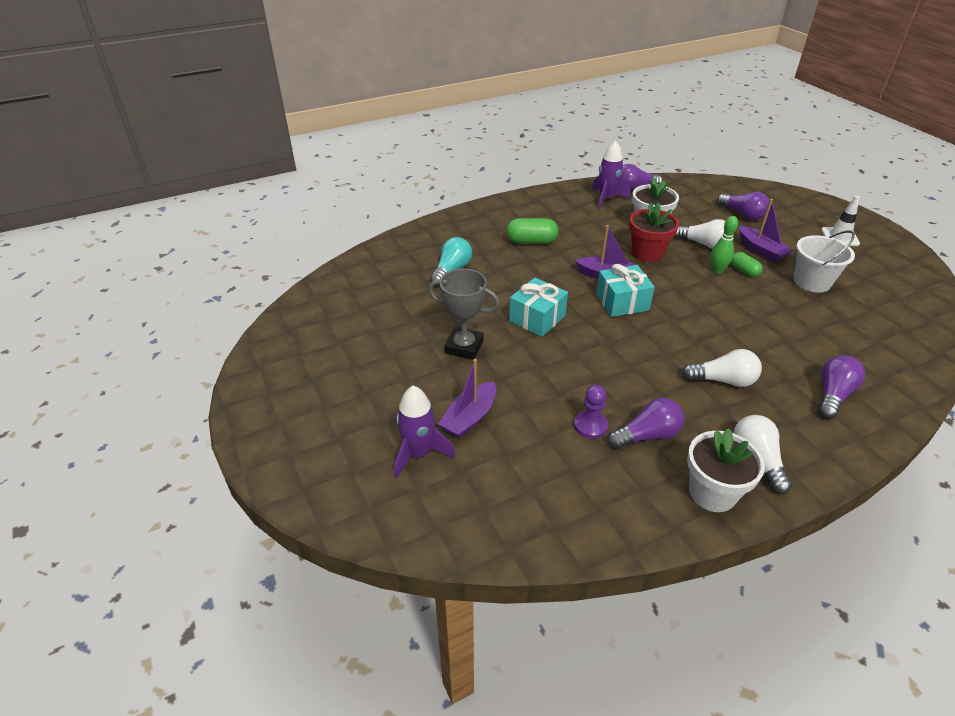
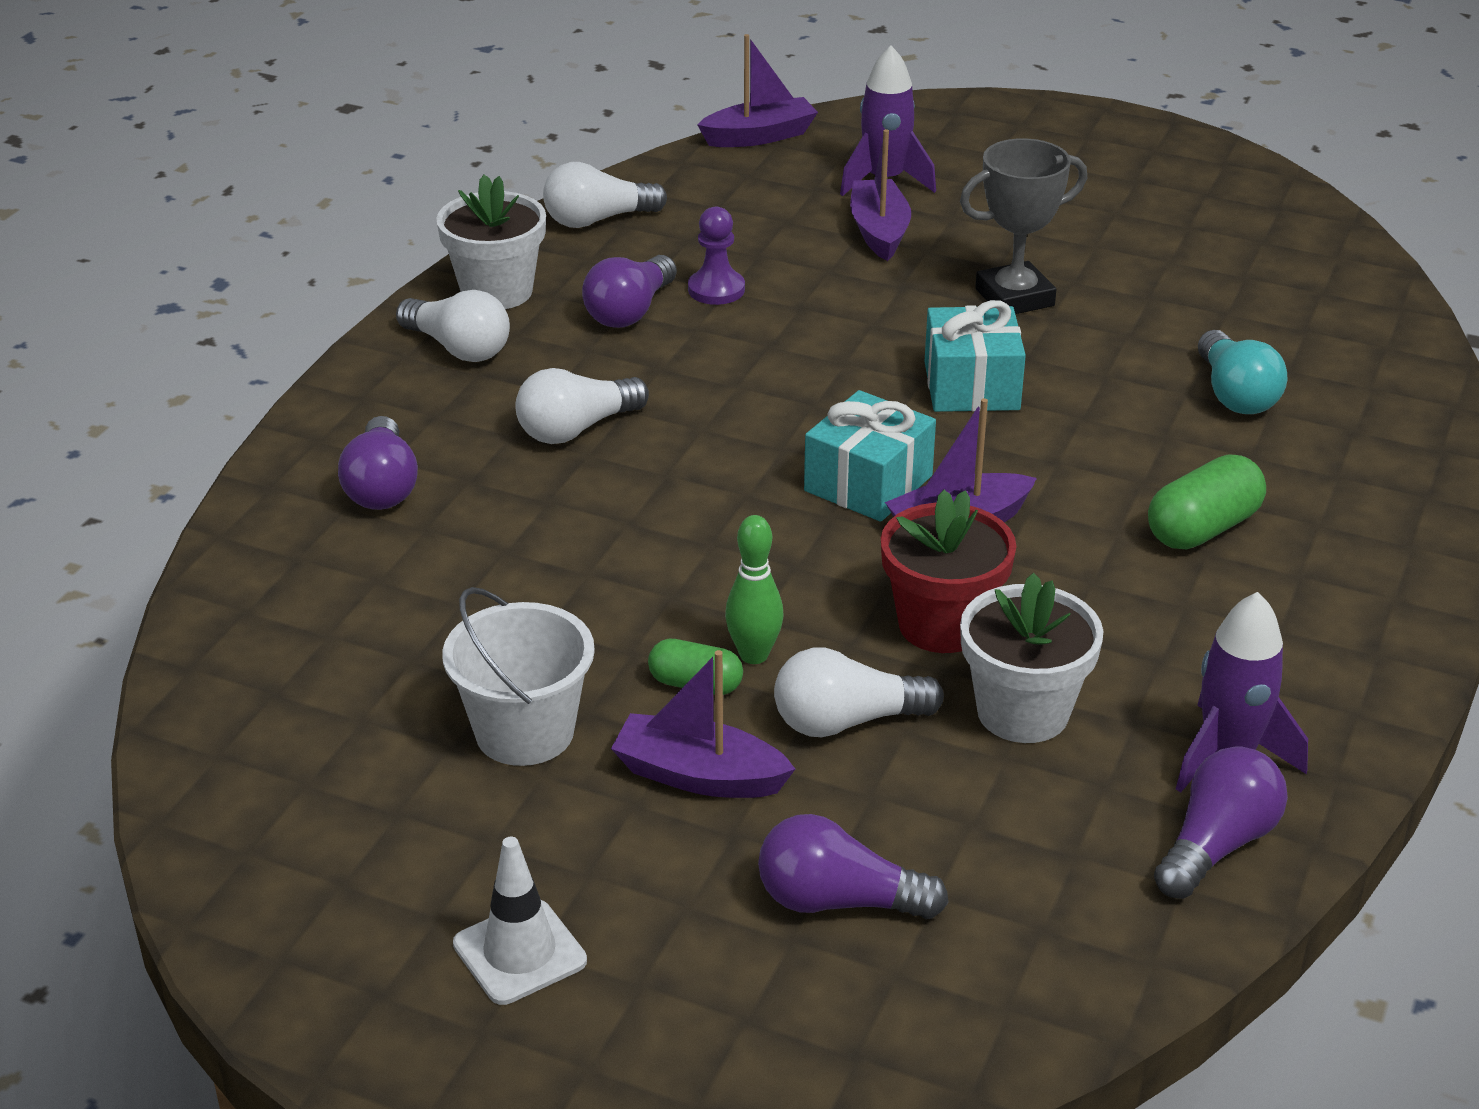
camera: 140 degrees right, 5 degrees down
none -> white light bulb [543,162,667,228]
none -> purple boat [697,34,818,147]

